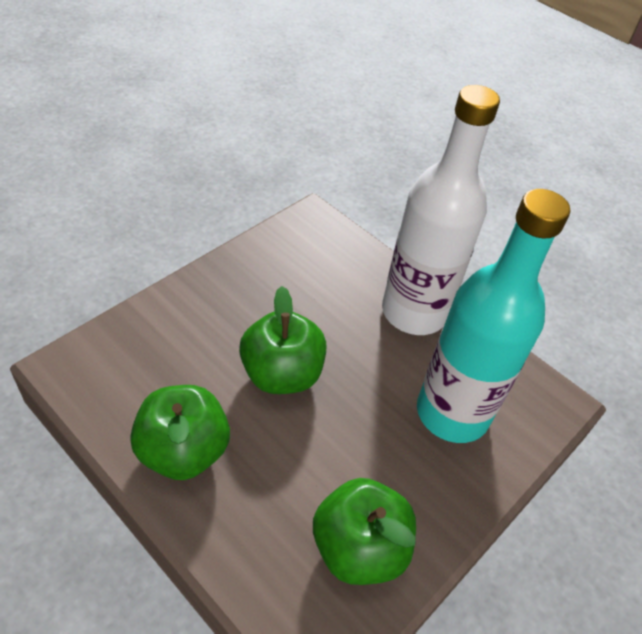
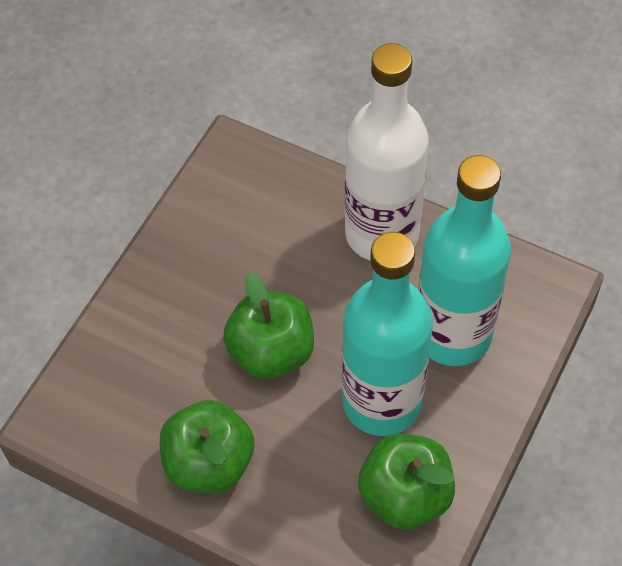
camera: 10 degrees left, 10 degrees up
none -> turquoise bottle [342,232,433,436]

